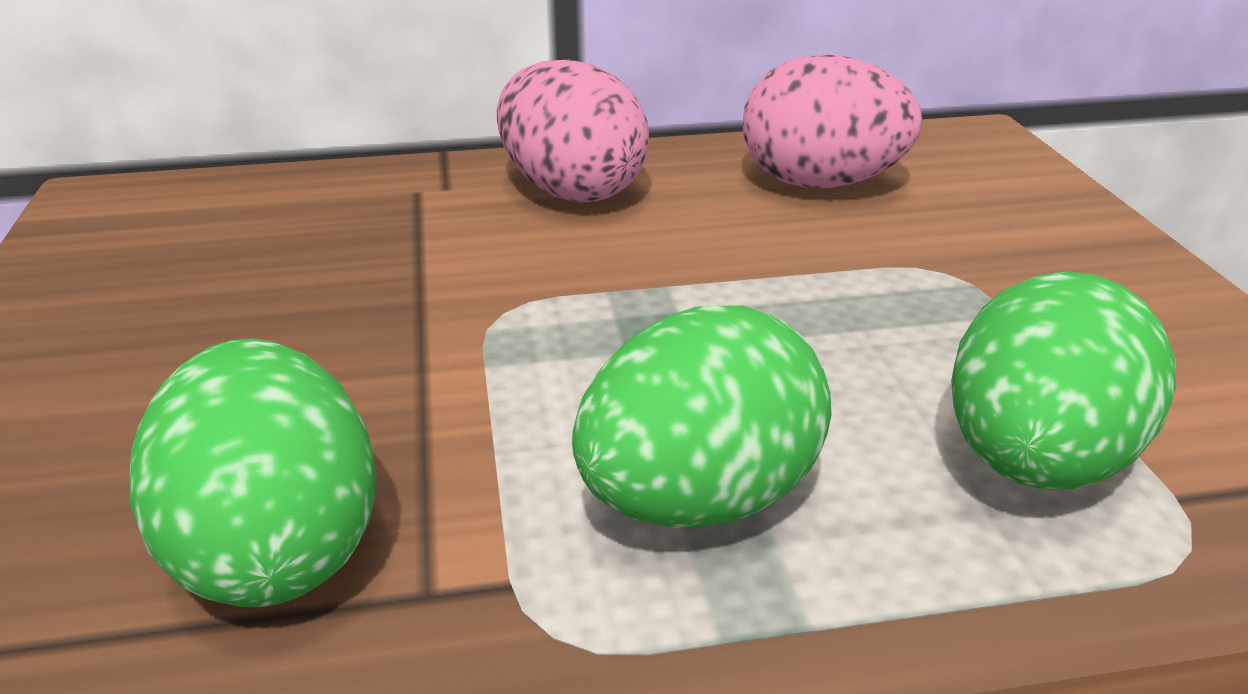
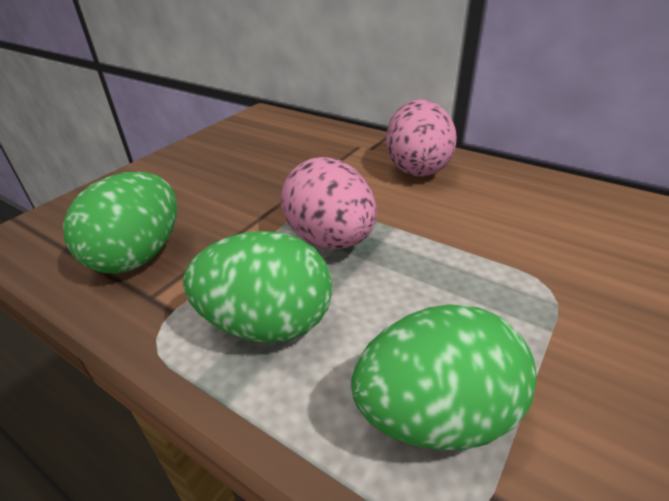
camera: 45 degrees right, 5 degrees up
pink egg [743,54,923,188] -> pink egg moved to [281,157,377,249]

